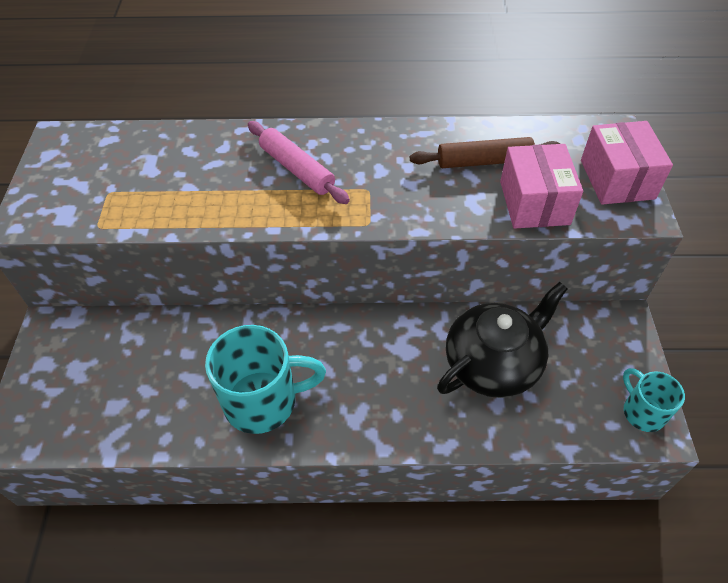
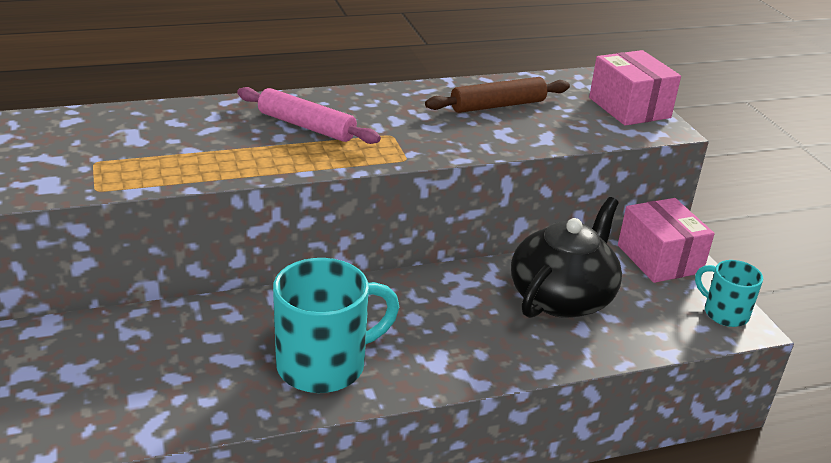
camera: 20 degrees left, 20 degrees down
pink box [500,144,583,229] -> pink box moved to [618,198,715,283]

